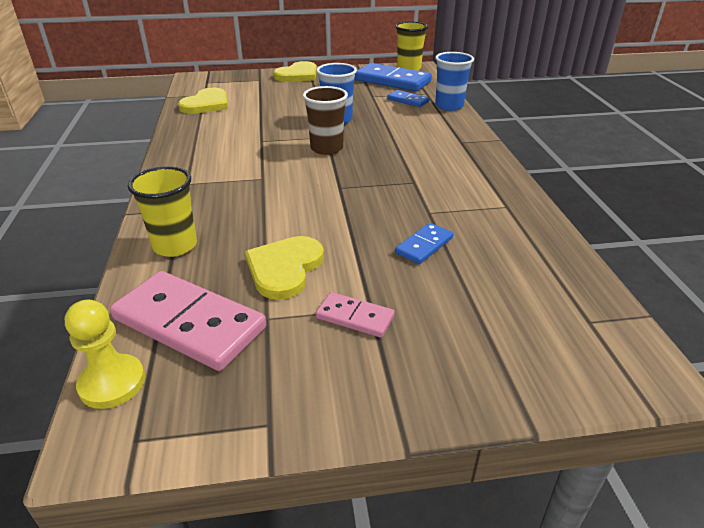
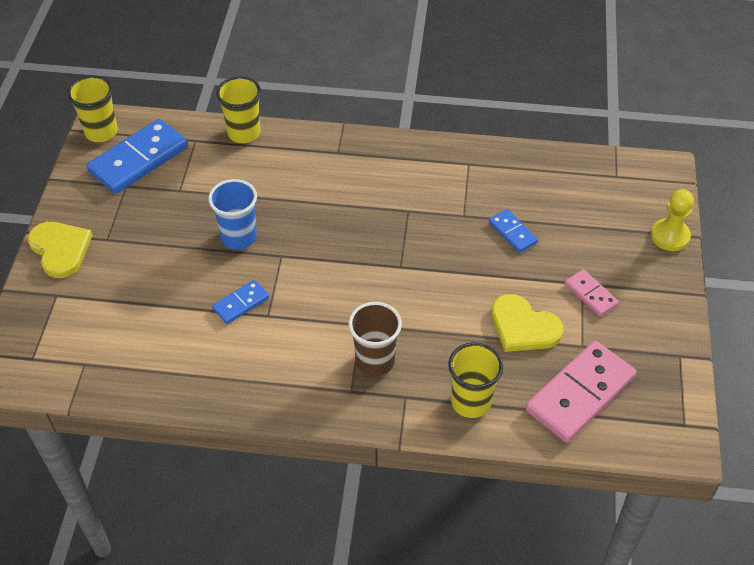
camera: 75 degrees left, 15 degrees up
yellow pawn [65,300,145,409] -> yellow pawn moved to [651,189,694,251]
yellow heart [178,88,228,114] -> none
brown cup [303,86,348,155] -> brown cup moved to [348,302,402,376]
pink domino [316,292,394,338] -> pink domino turned 75 degrees counterclockwise [565,269,619,316]
blue domino [387,90,429,107] -> blue domino moved to [212,280,269,324]
blue cup [435,52,474,111] -> yellow cup [216,76,261,143]

